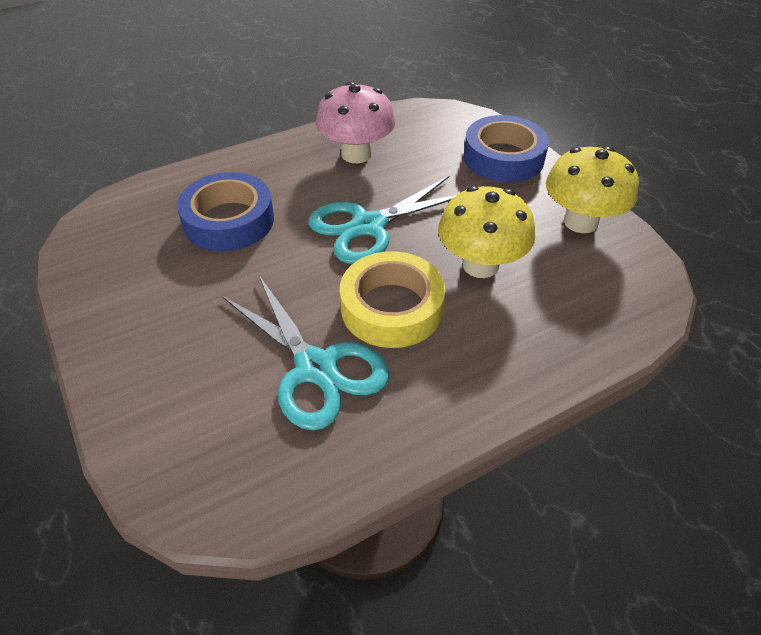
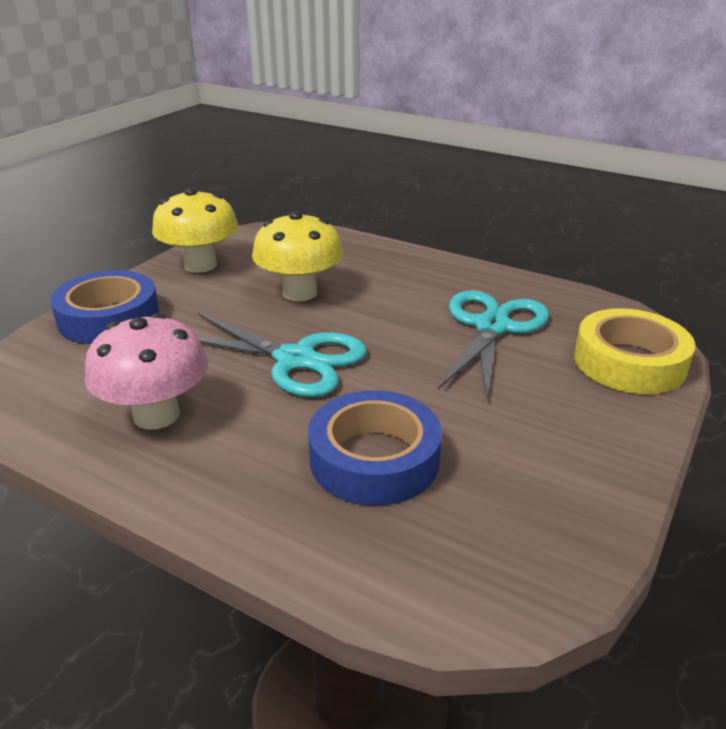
camera: 120 degrees left, 15 degrees down
yellow tape [340,251,445,348] -> yellow tape moved to [574,308,695,394]

